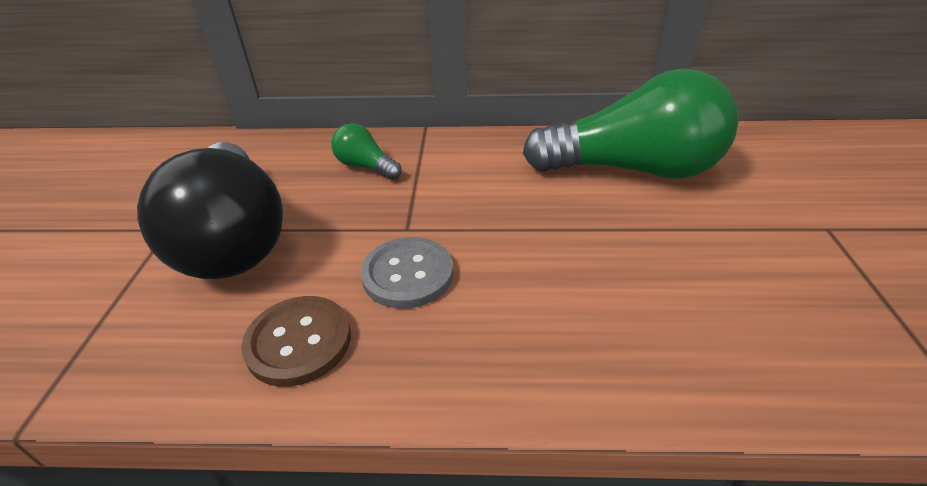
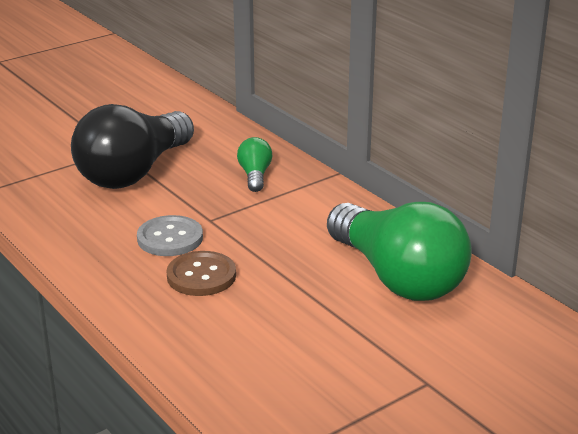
camera: 50 degrees right, 10 degrees down
brown button [241,296,351,387] -> brown button moved to [166,251,236,296]

